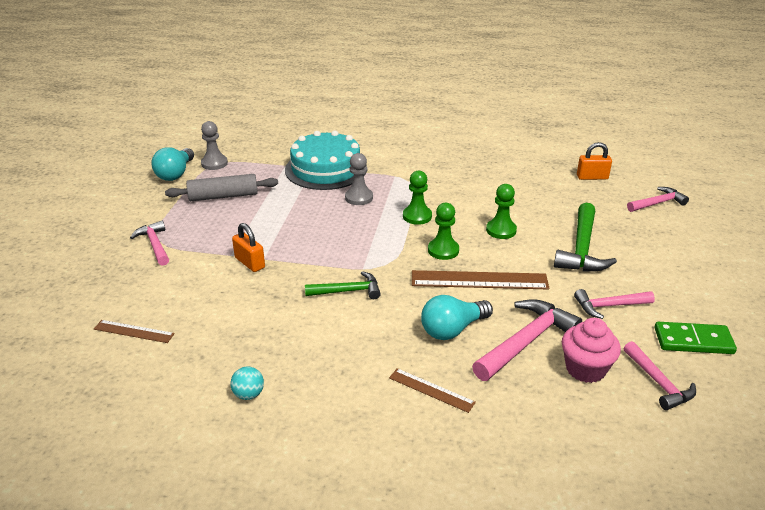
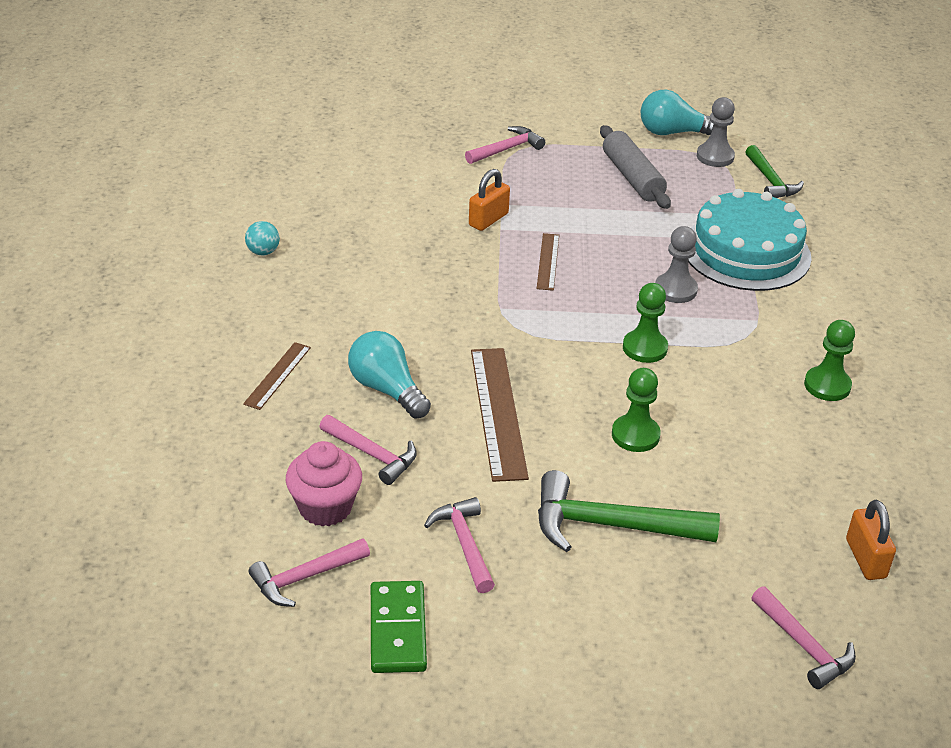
camera: 80 degrees right, 5 degrees up
brown ruler [94,320,175,343] -> brown ruler moved to [537,233,559,291]
green hammer [305,271,381,299] -> green hammer moved to [745,145,804,198]
green pawn [428,203,459,260] -> green pawn moved to [804,320,855,401]
pink hammer [472,299,582,381] -> pink hammer [319,415,417,485], size x0.63

